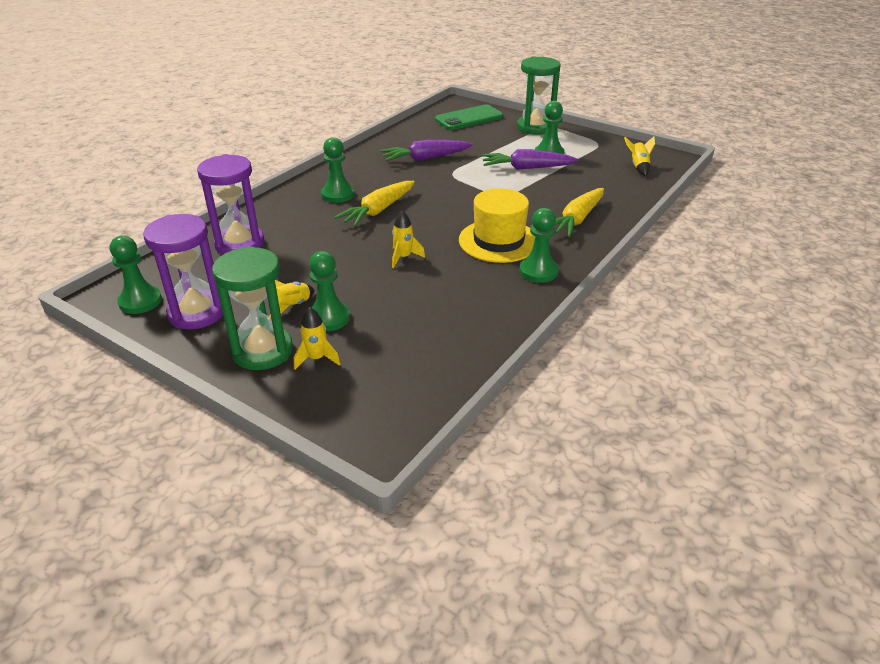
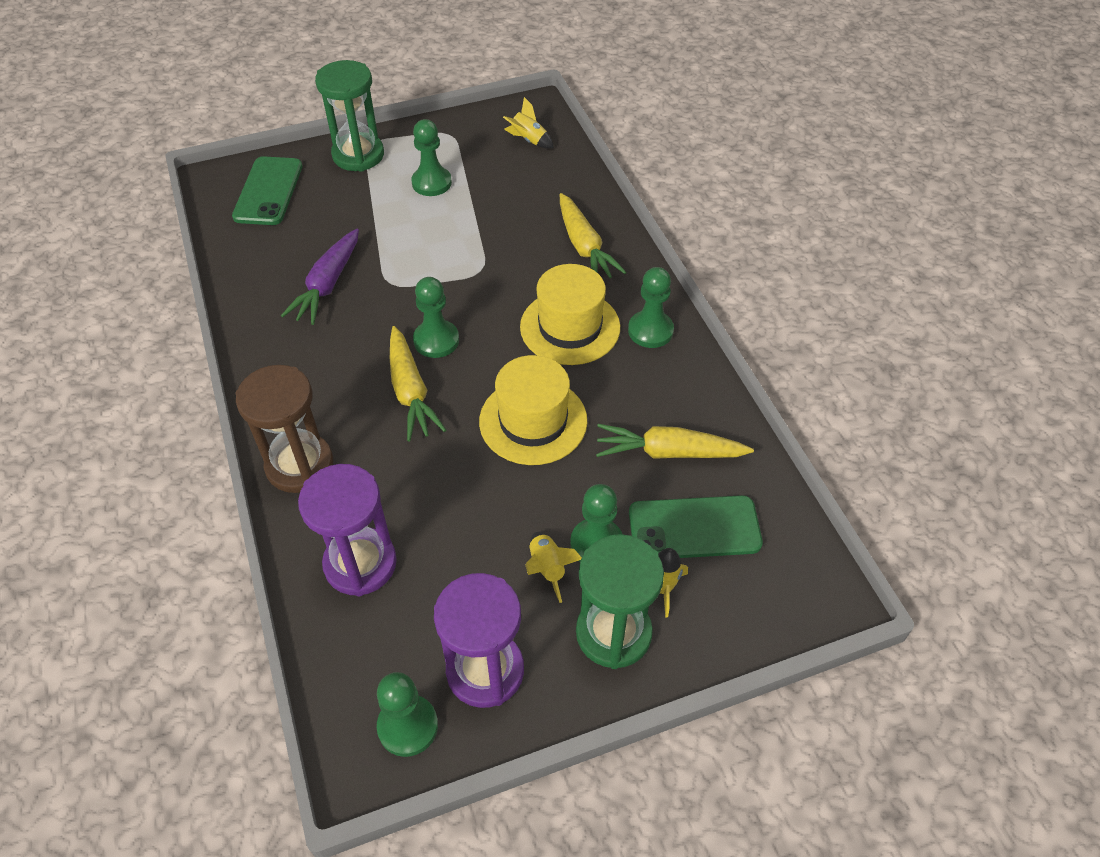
camera: 55 degrees left, 15 degrees up
green pawn [321,137,354,203] -> green pawn moved to [413,277,459,358]
yellow rocket [392,211,425,268] -> yellow hat [479,355,587,465]
purple carrot [482,149,578,170] -> none
none -> brown hourglass [235,365,333,493]
none -> yellow carrot [596,424,754,459]
none -> green phone [629,495,763,558]

